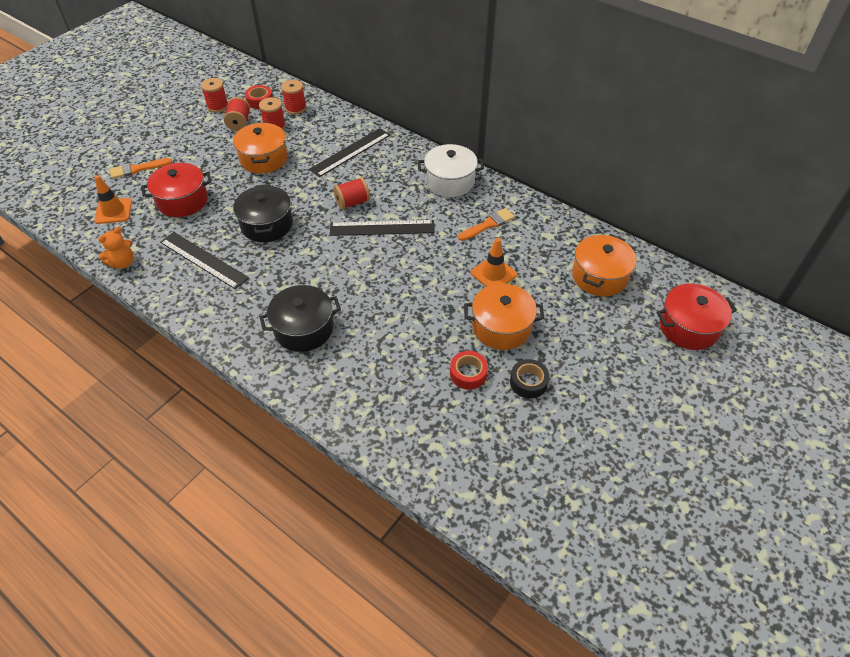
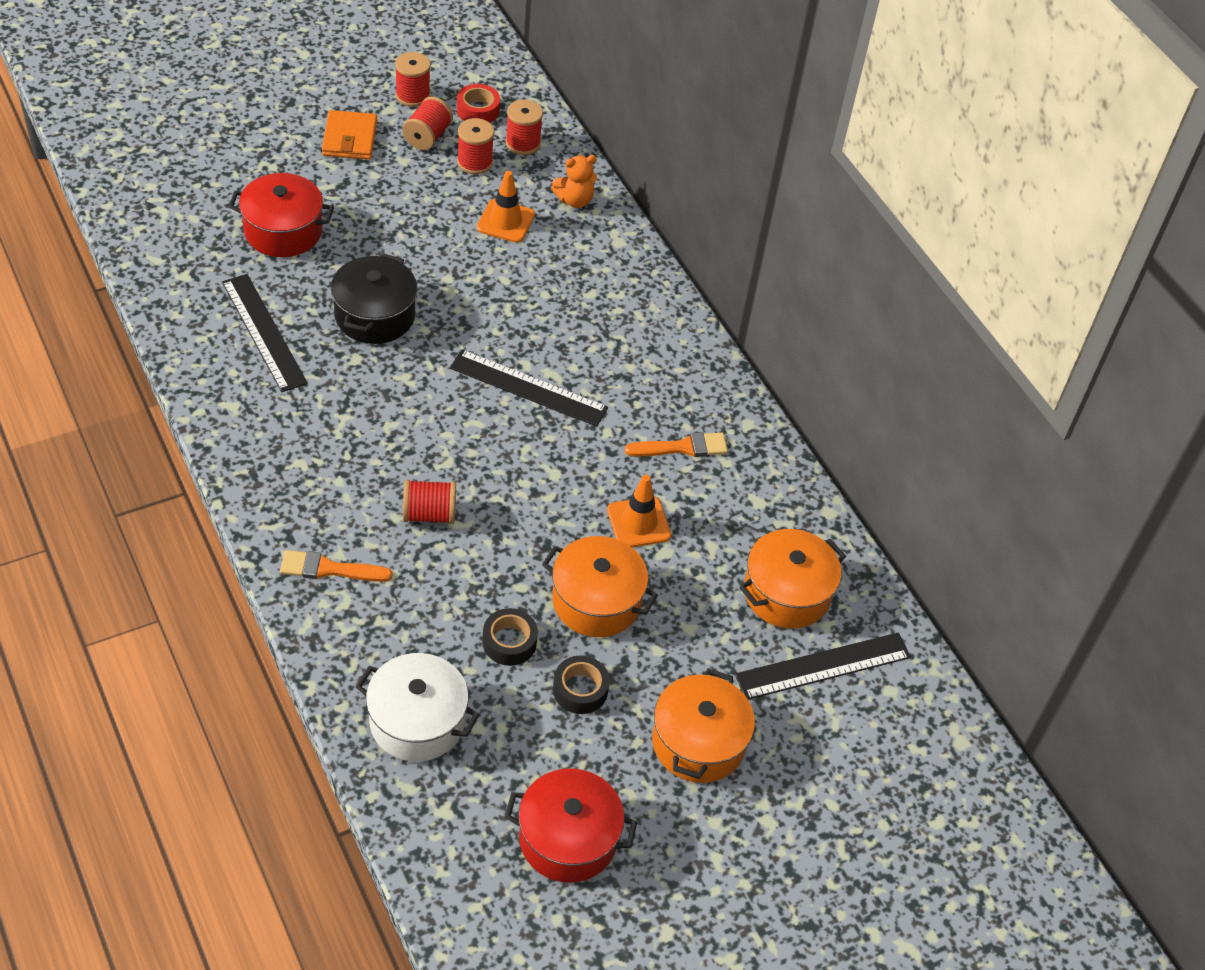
camera: 20 degrees right, 0 degrees up
orange traffic cone [94,175,132,224] -> orange traffic cone moved to [477,171,535,243]
orange teddy bear [98,227,134,269] -> orange teddy bear moved to [551,155,597,208]
orange brush [110,158,172,179] -> orange brush moved to [280,550,393,582]
orange pot [233,122,288,174] -> orange pot moved to [652,668,755,783]
black pot [260,285,341,352] -> none
black ruler [309,128,390,177] -> black ruler moved to [735,633,911,700]
red spool [333,177,370,210] -> red spool moved to [403,480,456,524]
white pot [418,144,484,197] -> white pot moved to [356,653,479,762]
red tape [450,351,488,390] -> black tape [482,608,538,666]
red pot [657,283,737,350] -> red pot moved to [505,768,637,883]
none -> orange wallet [322,110,377,160]

